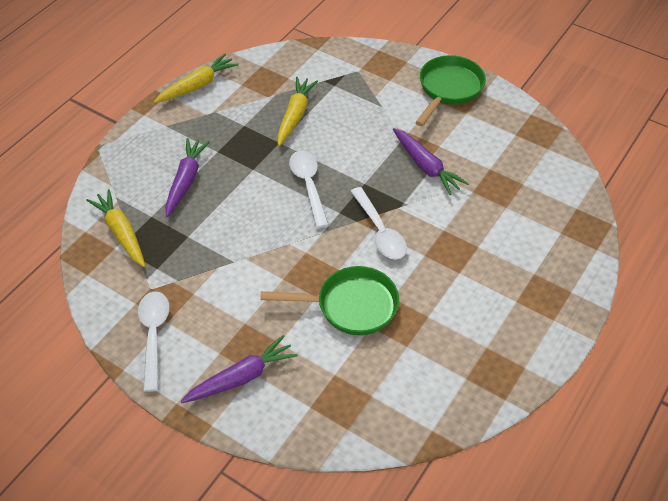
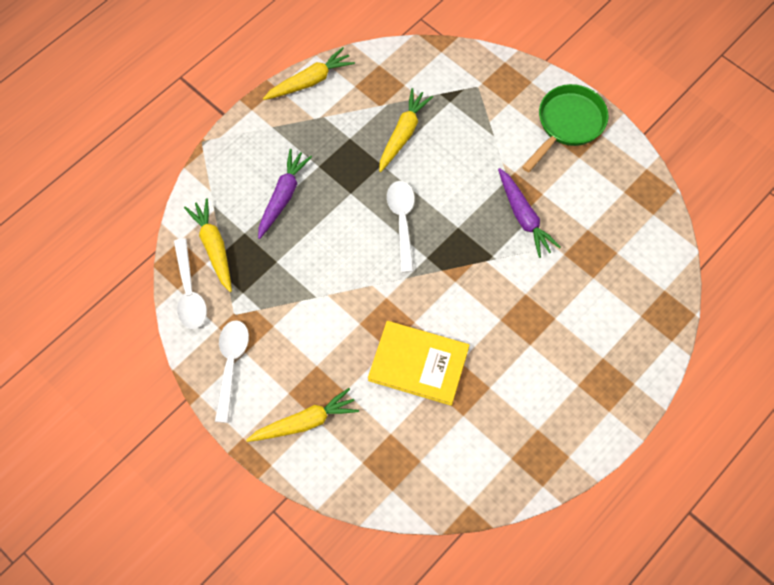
camera: 10 degrees right, 15 degrees up
purple carrot [180,335,298,403] -> yellow carrot [246,388,359,442]
green pan [260,266,399,335] -> yellow book [368,321,469,406]
white spoon [350,187,407,259] -> white spoon moved to [174,238,207,329]

